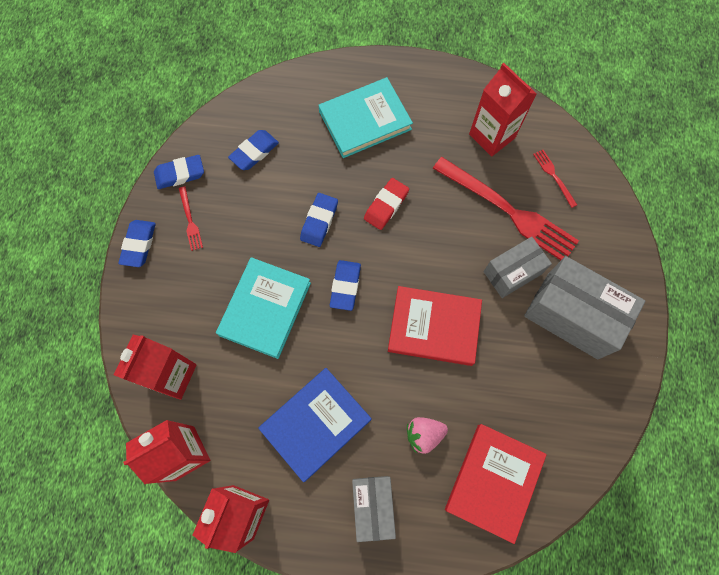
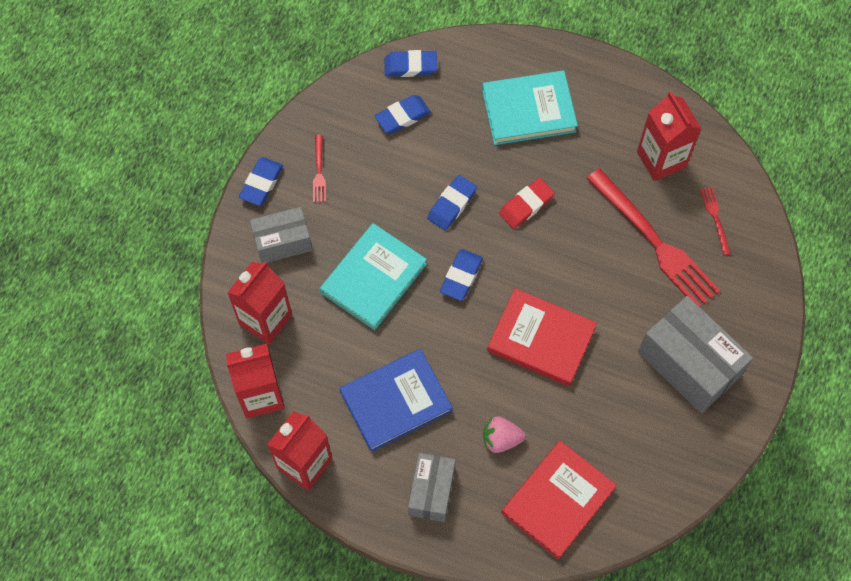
camera: 15 degrees right, 5 degrees down
blue eraser [154,155,204,189] -> blue eraser moved to [384,50,437,77]
grey box [483,237,552,298] -> grey box moved to [250,207,312,264]

